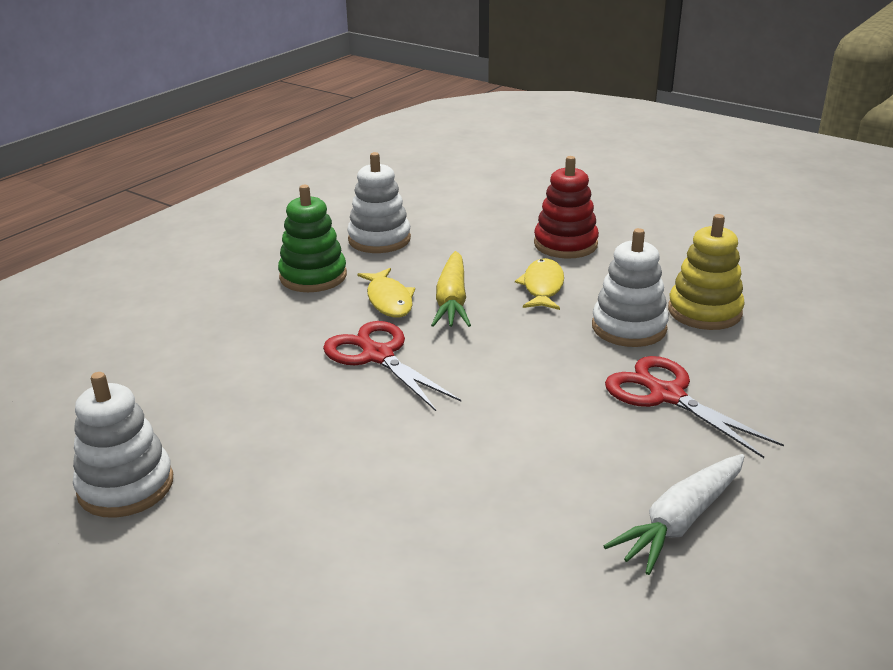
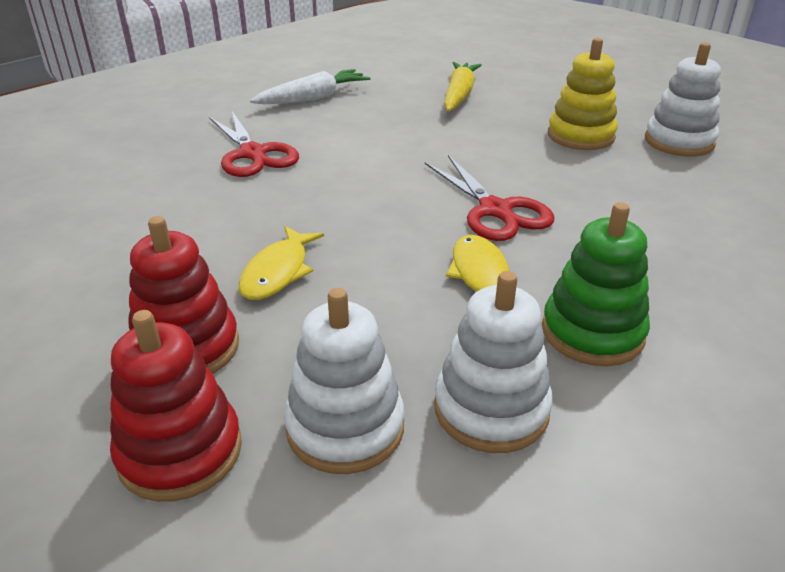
camera: 170 degrees left, 5 degrees up
yellow carrot [431,251,471,327] -> yellow carrot moved to [444,62,482,111]
white stacking toy [592,228,669,347] -> white stacking toy moved to [284,288,405,474]
yellow stacking toy [668,214,745,330] -> yellow stacking toy moved to [548,38,618,150]
none -> red stacking toy [110,310,242,502]

